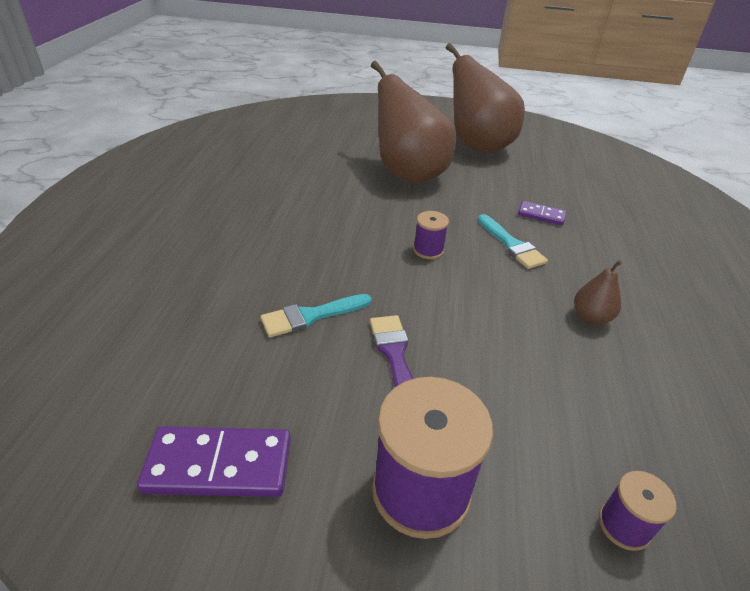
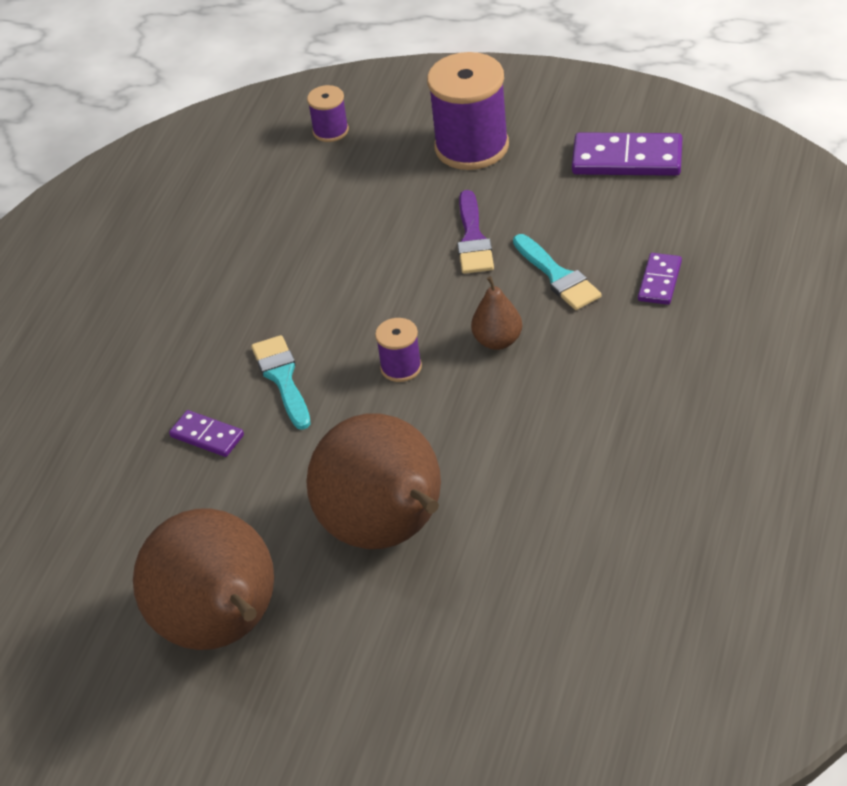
camera: 165 degrees left, 5 degrees up
turquoise brush [261,294,372,337] -> turquoise brush turned 75 degrees clockwise [513,234,602,310]
brown pear [574,260,622,325] -> brown pear moved to [471,276,522,350]
none -> purple domino [638,253,682,305]

